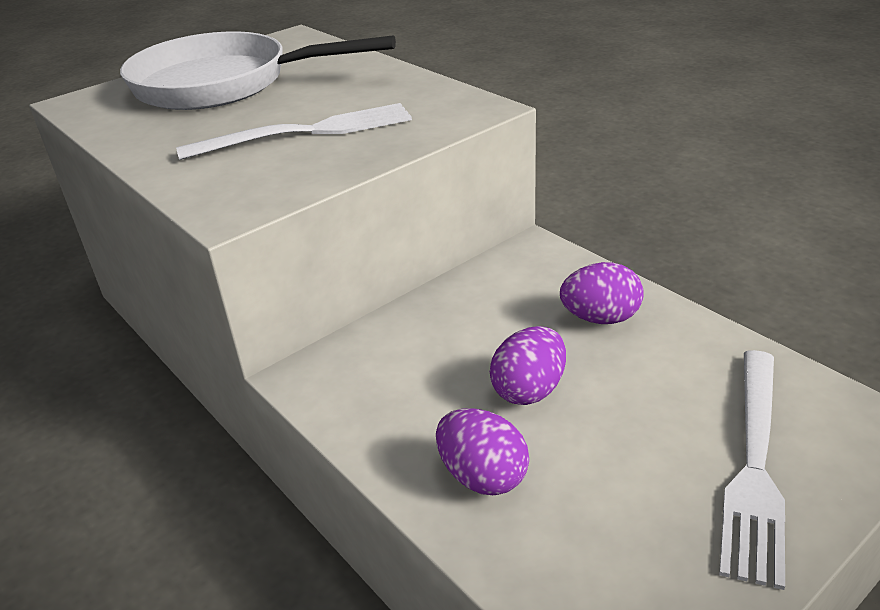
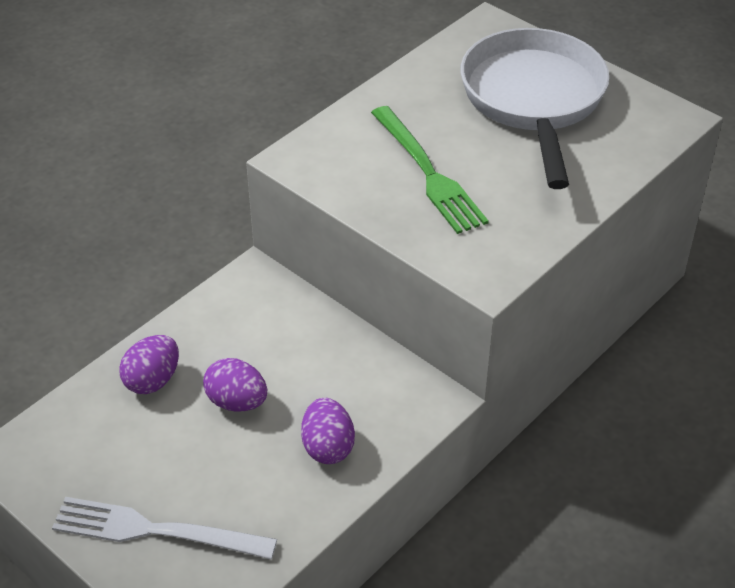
camera: 80 degrees right, 10 degrees up
white fork [176,103,412,160] -> green fork [371,106,489,234]

